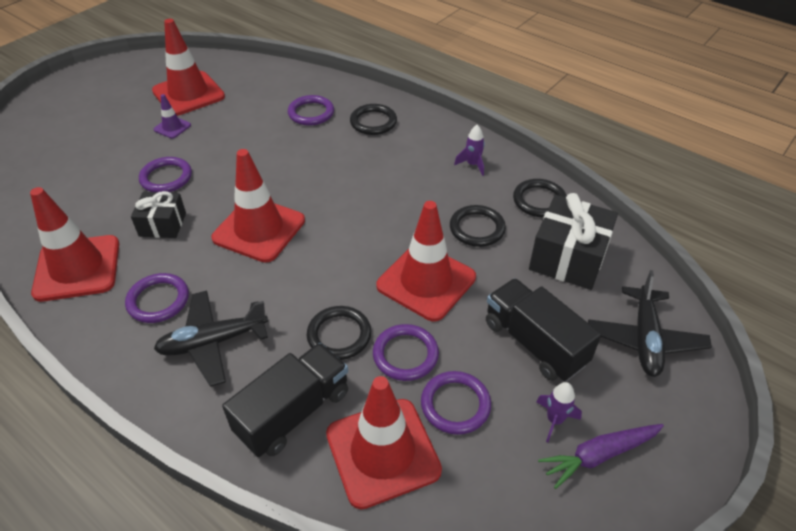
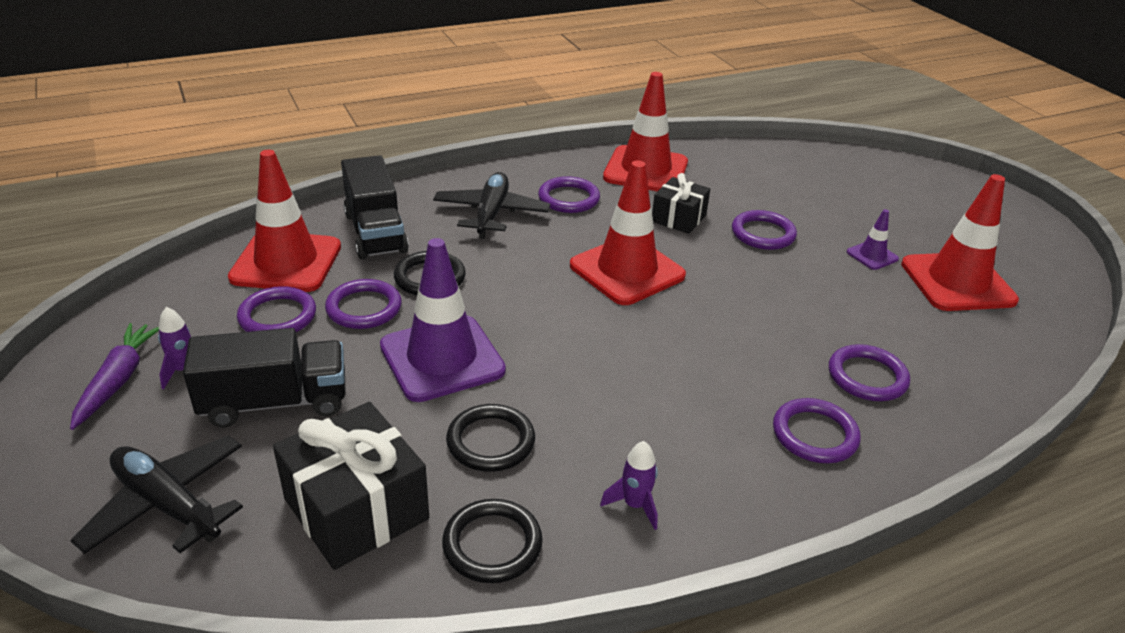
camera: 115 degrees right, 10 degrees down
black ring [350,104,397,135] -> purple ring [773,398,861,463]
red traffic cone [376,201,476,322] -> purple traffic cone [380,238,506,402]

